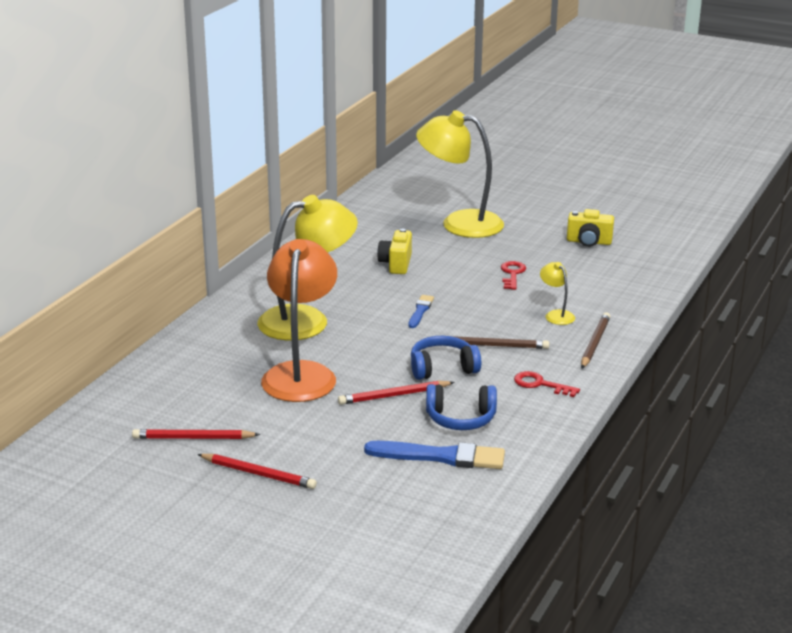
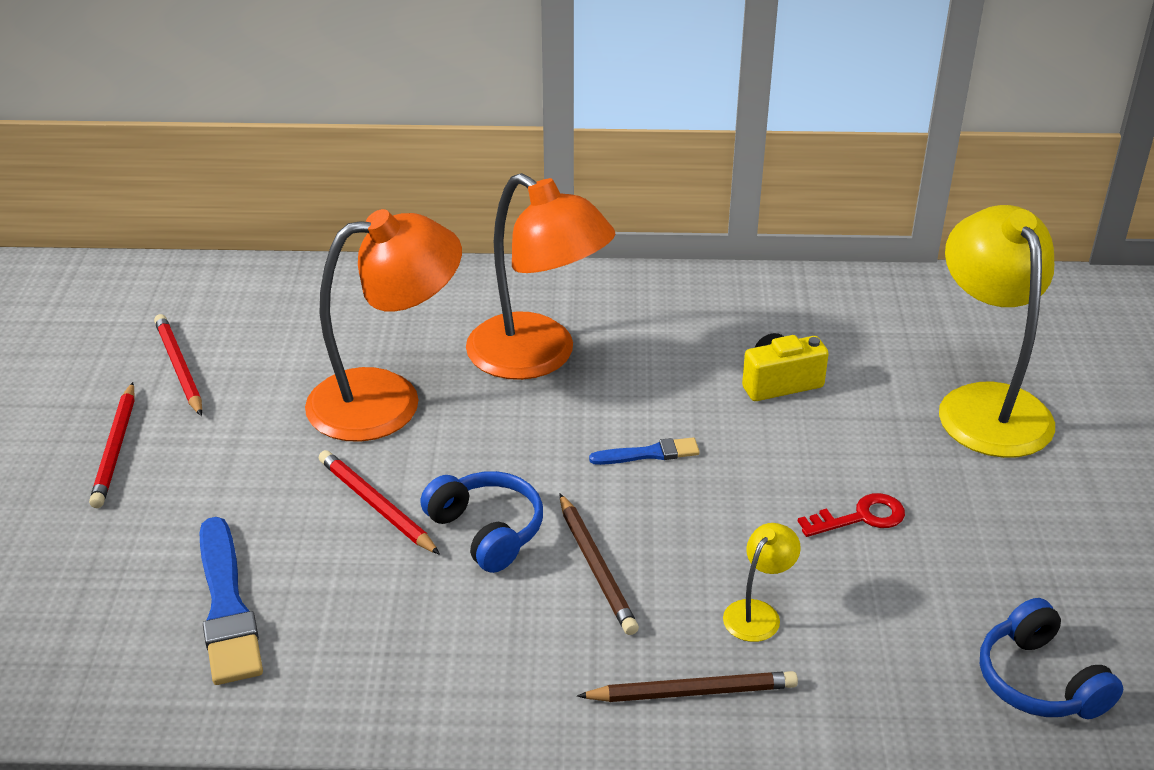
camera: 65 degrees right, 10 degrees up
yellow lamp [257,195,358,340] -> orange lamp [466,173,615,380]
blue headphones [426,384,497,430] -> blue headphones moved to [980,598,1123,719]
red key [514,371,580,397] -> none
yellow camera [567,209,614,247] -> none

